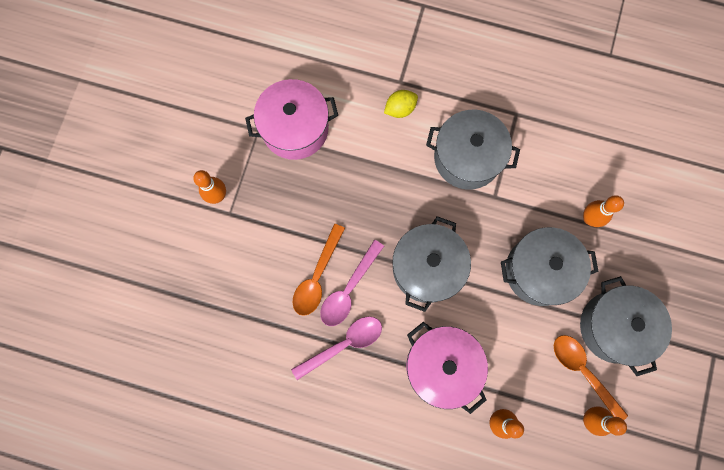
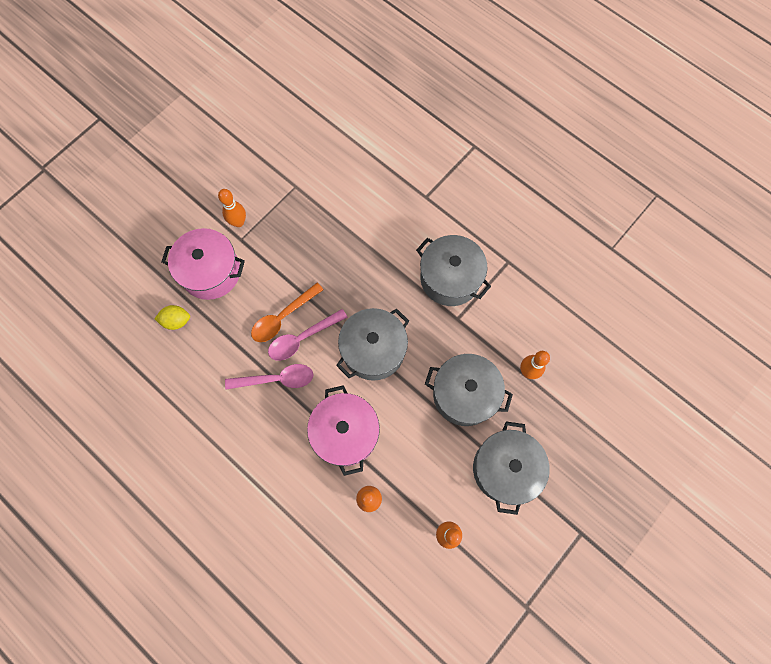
camera: 25 degrees right, 5 degrees down
pink pot [245,79,338,160] -> pink pot moved to [161,228,245,300]
yellow lemon [384,90,418,118] -> yellow lemon moved to [154,305,190,330]
orange spoon [554,335,628,420] -> none

